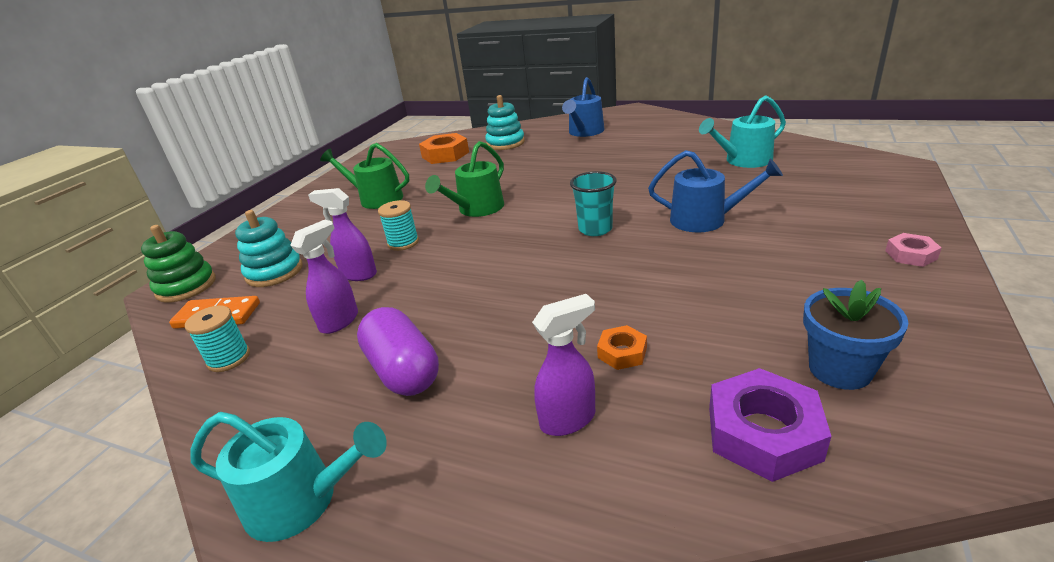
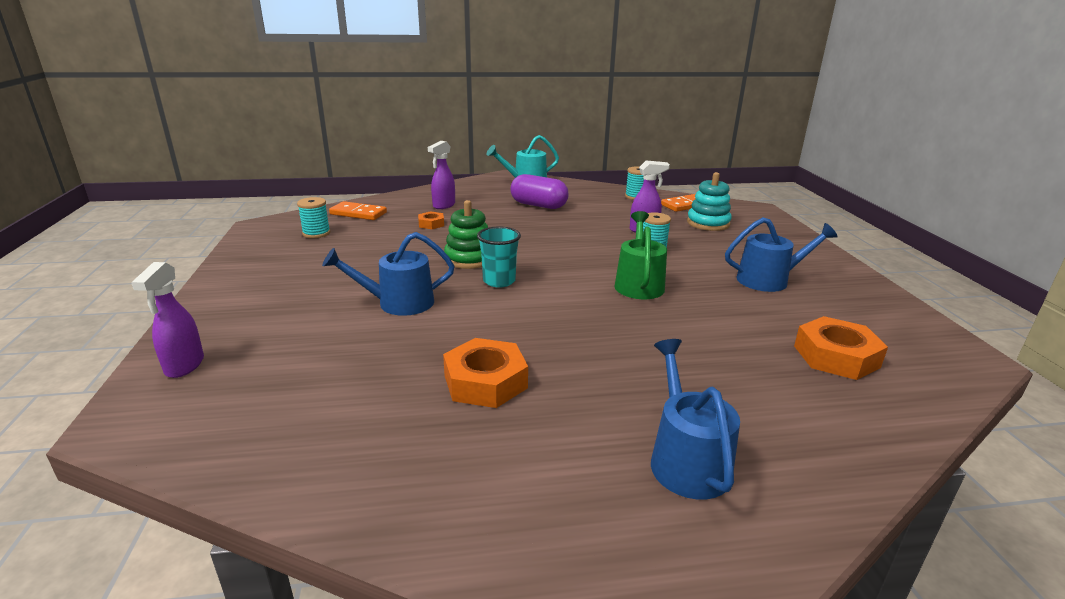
camera: 145 degrees right, 5 degrees down
green stacking toy [141,225,216,303] -> green stacking toy moved to [444,200,488,269]
purple spray bottle [290,220,358,334] -> purple spray bottle moved to [131,262,204,378]
green watering can [320,143,409,209] -> blue watering can [725,217,838,292]
turquoise stacking toy [485,95,525,150] -> none
turquoise watering can [699,95,786,168] -> none
purple nut [709,368,831,482] -> orange domino [329,201,387,220]
blue flower pot [803,280,908,390] -> turquoise spool [297,197,330,238]
pink nut [885,233,942,267] -> none
none -> orange nut [443,338,528,408]

